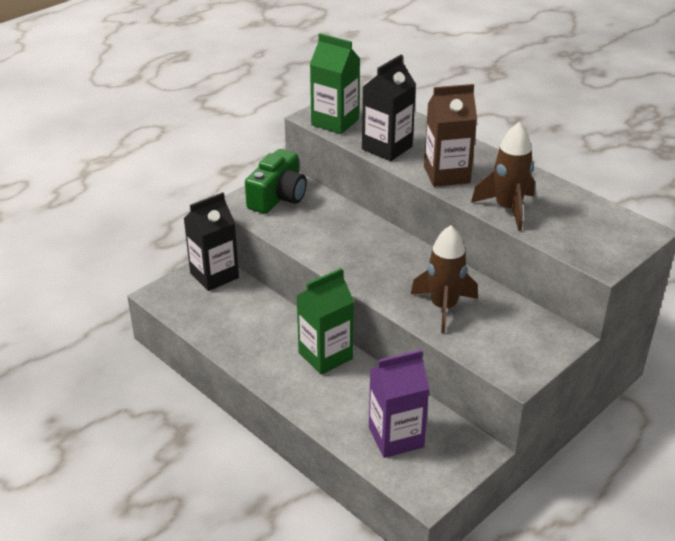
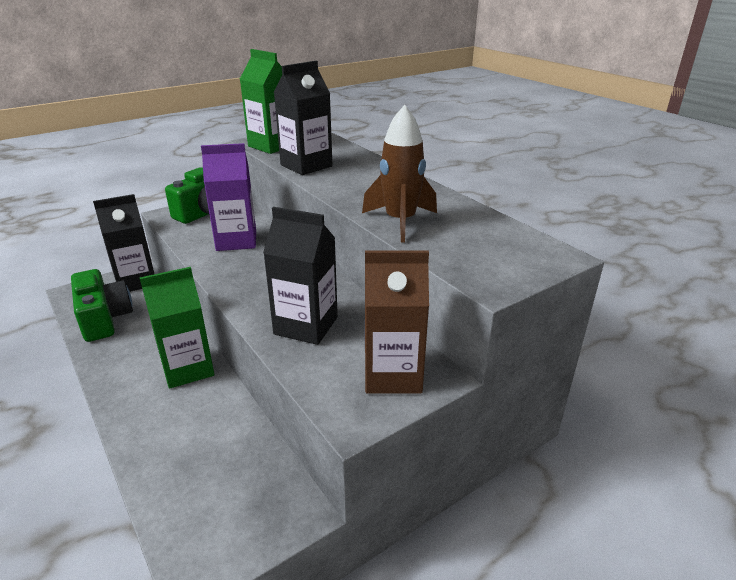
camera: 10 degrees right, 5 degrees down
purple carton [369,350,429,458] -> purple carton moved to [201,143,256,251]
brown rocket [411,225,478,333] -> black carton [263,207,338,345]
brown carton [424,84,477,187] -> brown carton moved to [365,251,429,394]
none -> green camera [71,269,133,342]

